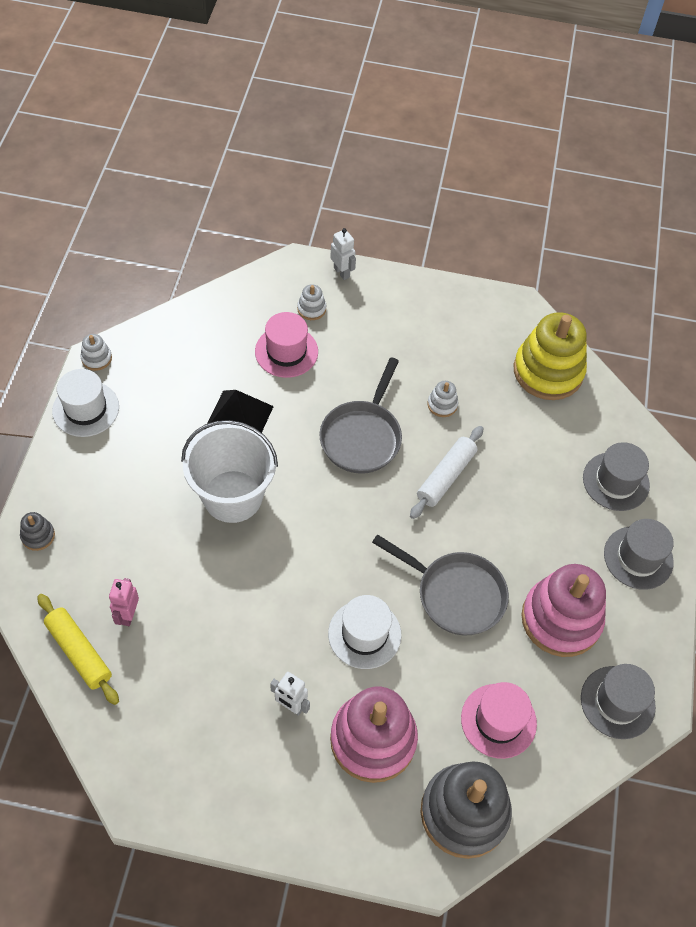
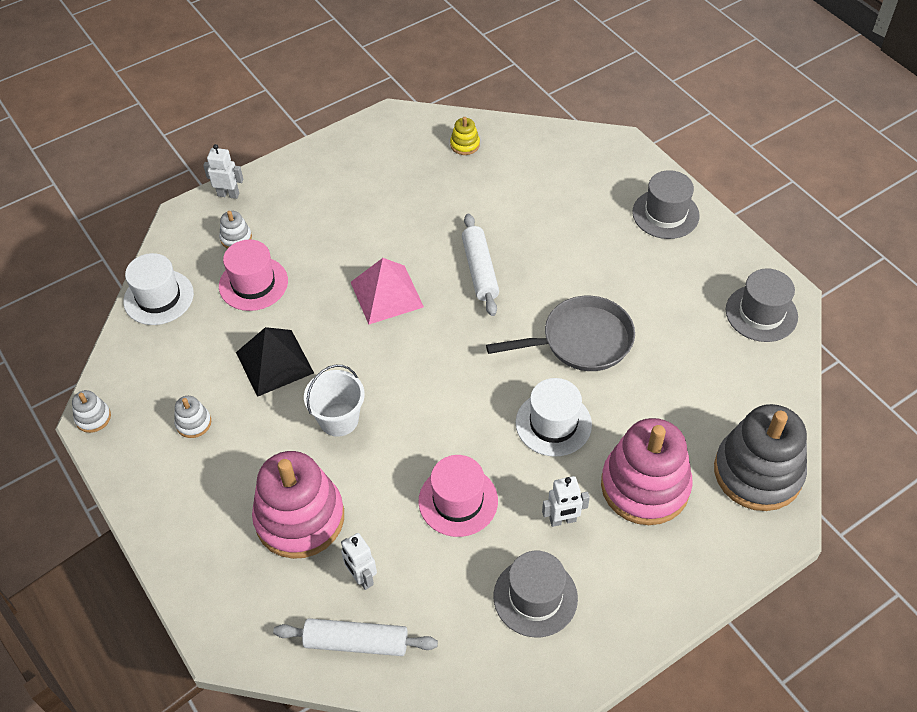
camera: 40 degrees left, 5 degrees down
grey stacking toy [20,512,55,551] -> none
yellow rolling pin [37,594,119,705] -> white rolling pin [273,618,438,656]
white hat [52,369,119,437] -> white hat moved to [123,253,194,325]
pink robot [109,578,139,626] -> white robot [341,533,377,590]
white bucket [181,420,278,523] -> white bucket [304,365,365,437], size x0.60
grey pan [319,357,402,474] -> pink pyramid [351,258,424,325]
white stacking toy [428,381,458,417] -> white stacking toy moved to [174,396,211,438]
pink hat [461,682,537,759] -> pink hat moved to [418,455,498,537]
yellow stacking toy [514,312,587,400] -> yellow stacking toy [450,117,480,155], size x0.42
pink stacking toy [521,564,606,657] -> pink stacking toy moved to [252,451,344,559]
grey hat [583,442,650,511] -> grey hat moved to [494,551,578,637]

